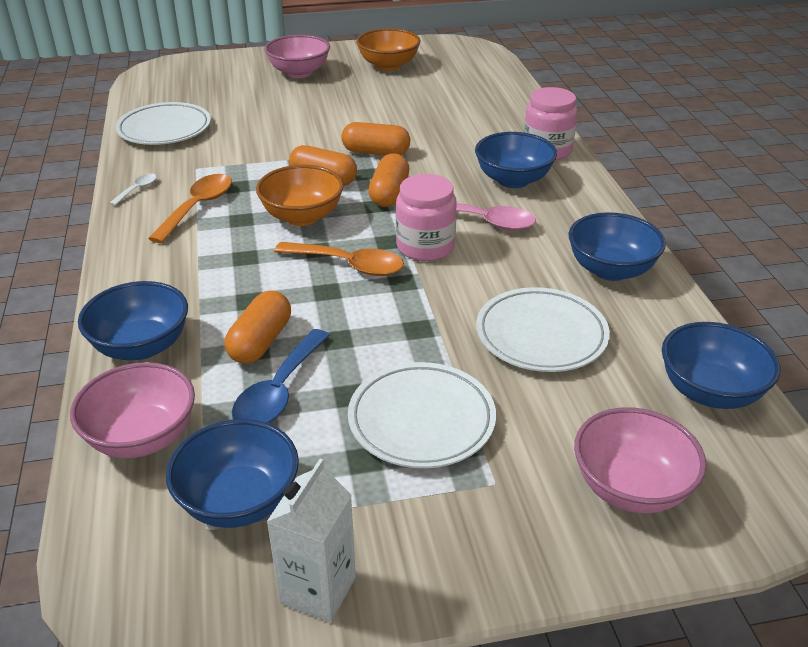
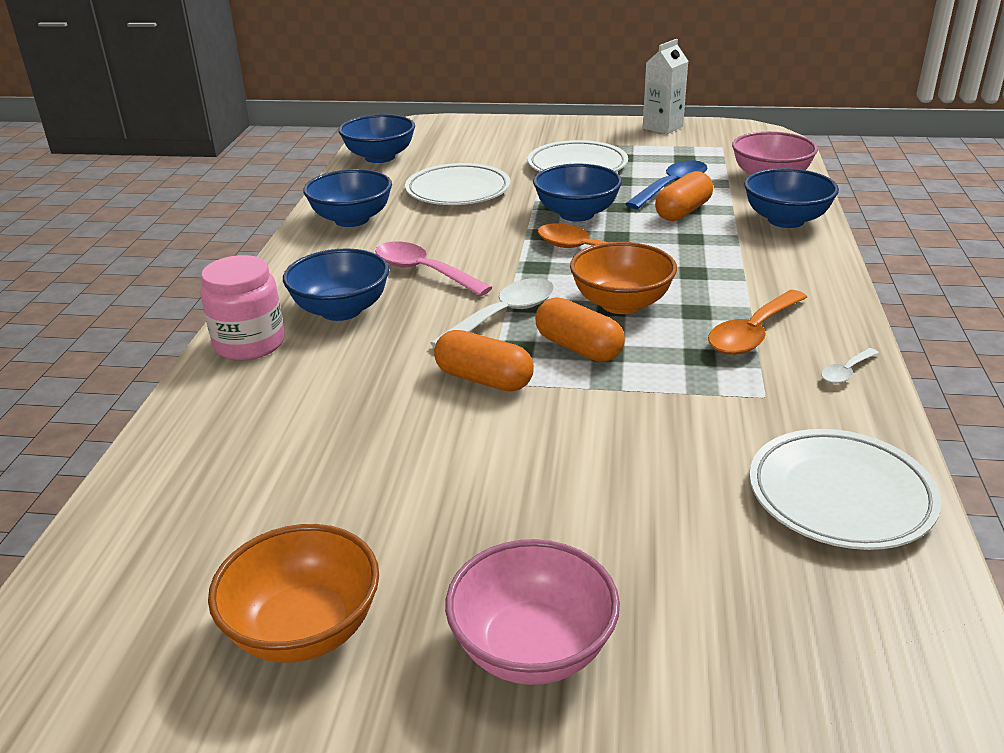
camera: 160 degrees left, 5 degrees down
blue bowl [166,419,299,528] -> blue bowl moved to [533,164,622,222]
orange capsule [368,153,409,207] -> white spoon [430,278,554,347]
pink jar [396,174,457,261] -> none
pink bowl [574,407,706,513] -> none

